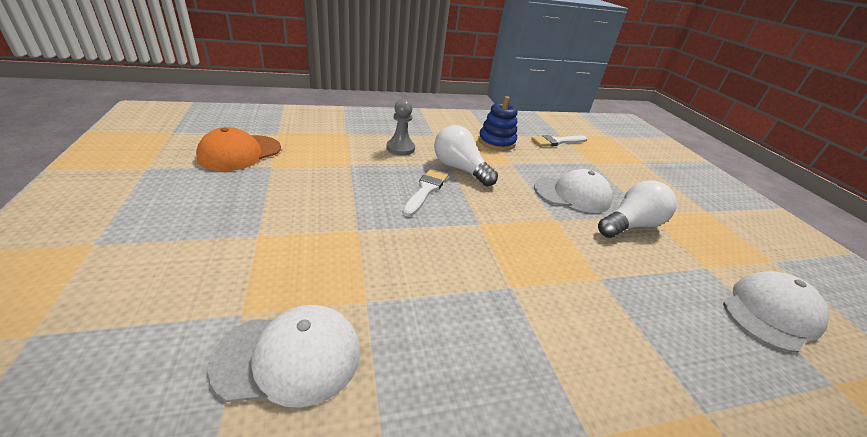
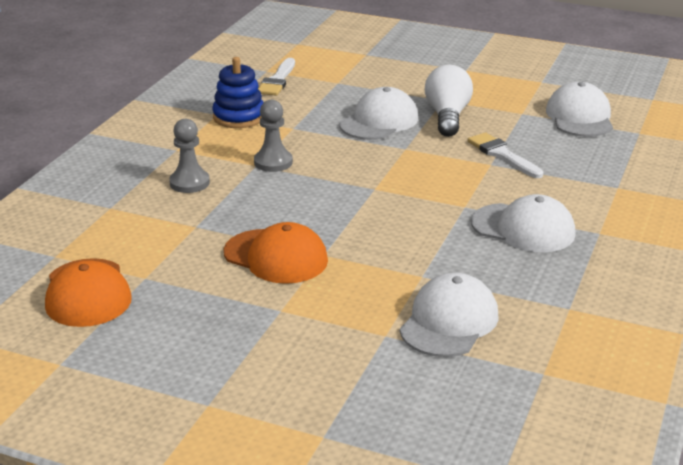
camera: 50 degrees left, 5 degrees down
white brush [403,169,448,217] -> white brush moved to [468,132,543,178]
white light bulb [434,125,498,187] -> grey pawn [254,100,293,172]
none -> orange cap [224,222,328,284]
none -> white cap [471,194,576,252]

